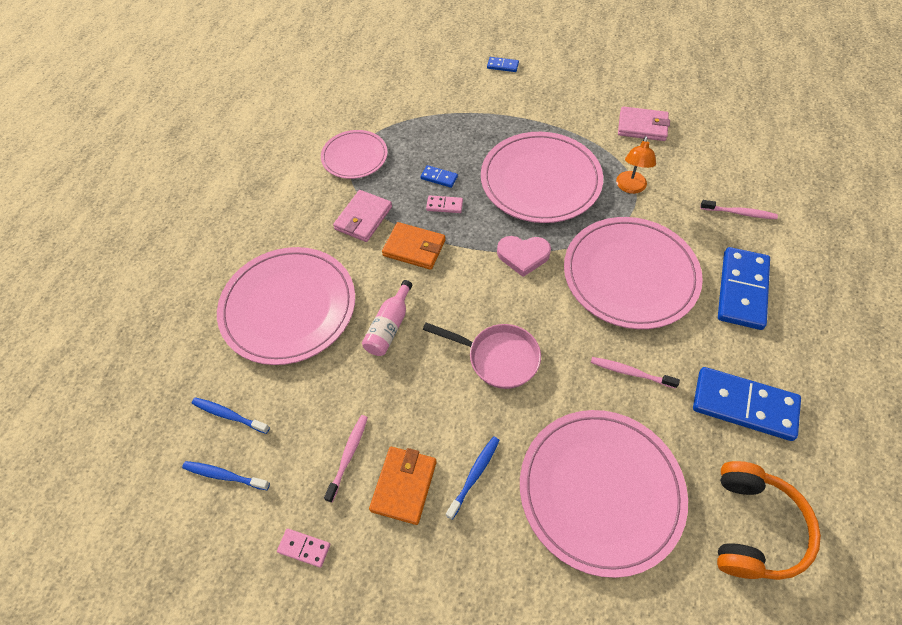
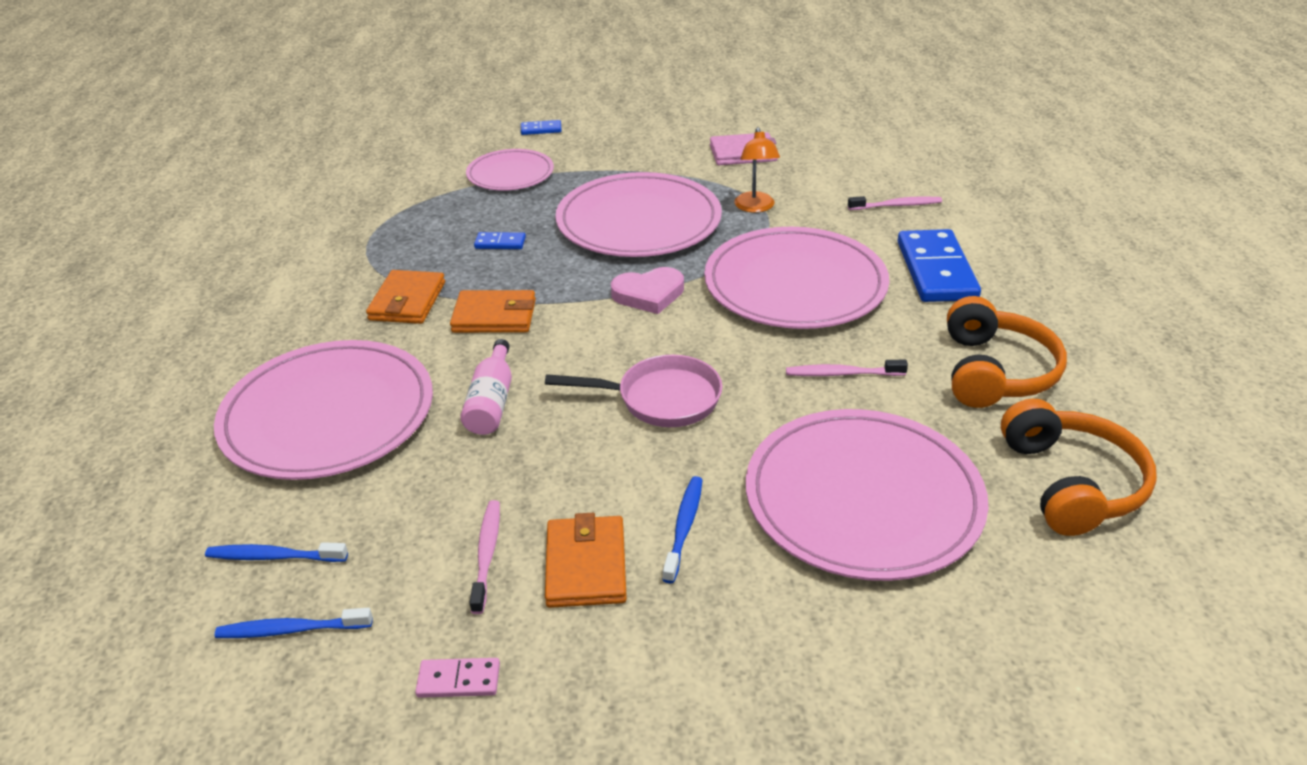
camera: 20 degrees left, 20 degrees down
pink plate [321,130,388,179] -> pink plate moved to [466,149,554,190]
pink wallet [333,190,392,242] -> orange wallet [366,270,445,324]
pink domino [426,196,463,213] -> none
blue domino [693,367,801,441] -> orange headphones [947,296,1067,408]

